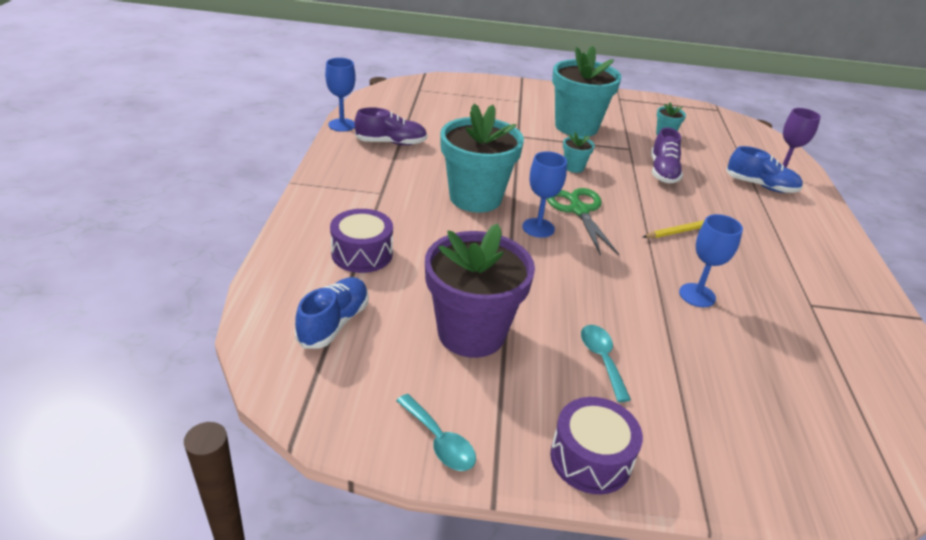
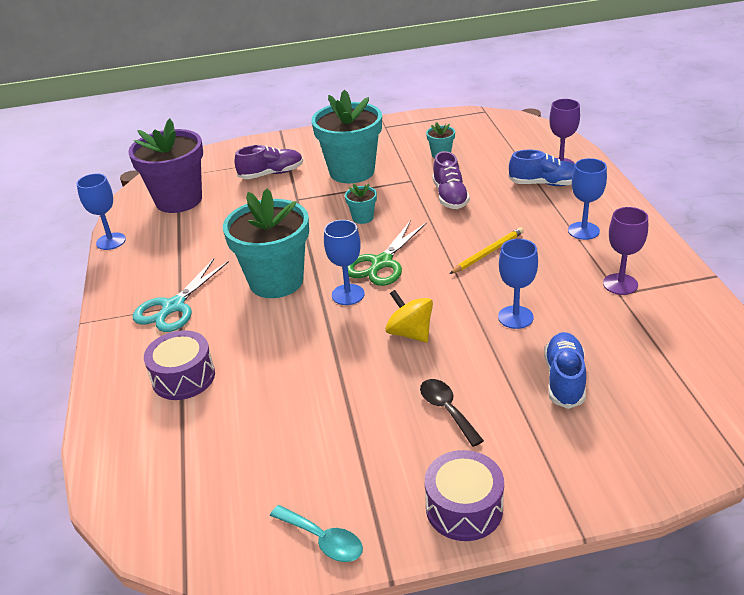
camera: 10 degrees left, 0 degrees up
blue shoe [295,277,369,349] -> blue shoe moved to [544,332,586,409]
purple shoe [354,108,427,145] -> purple shoe moved to [235,145,303,179]
purple flower pot [425,223,535,358] -> purple flower pot moved to [128,118,203,213]
green scissors [547,188,619,256] -> green scissors turned 120 degrees counterclockwise [348,220,427,286]
turquoise spoon [581,325,631,402] -> black spoon [420,379,484,447]
none -> turquoise scissors [133,259,229,332]
none -> yellow spinning top [385,290,433,343]
none -> blue goblet [568,158,607,240]
none -> purple goblet [603,207,648,295]

